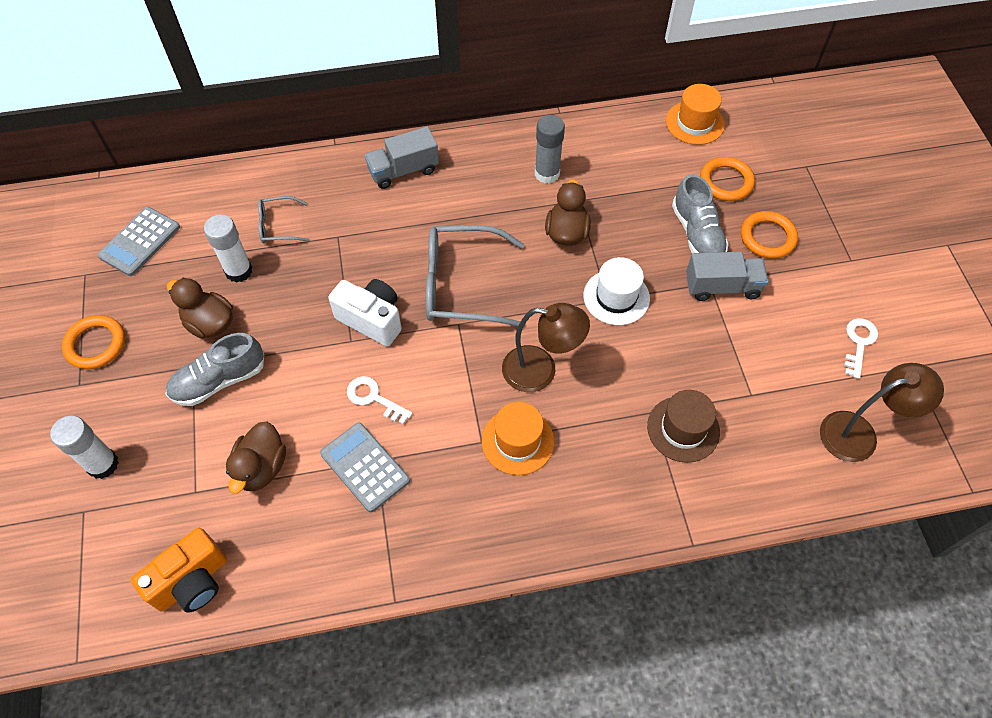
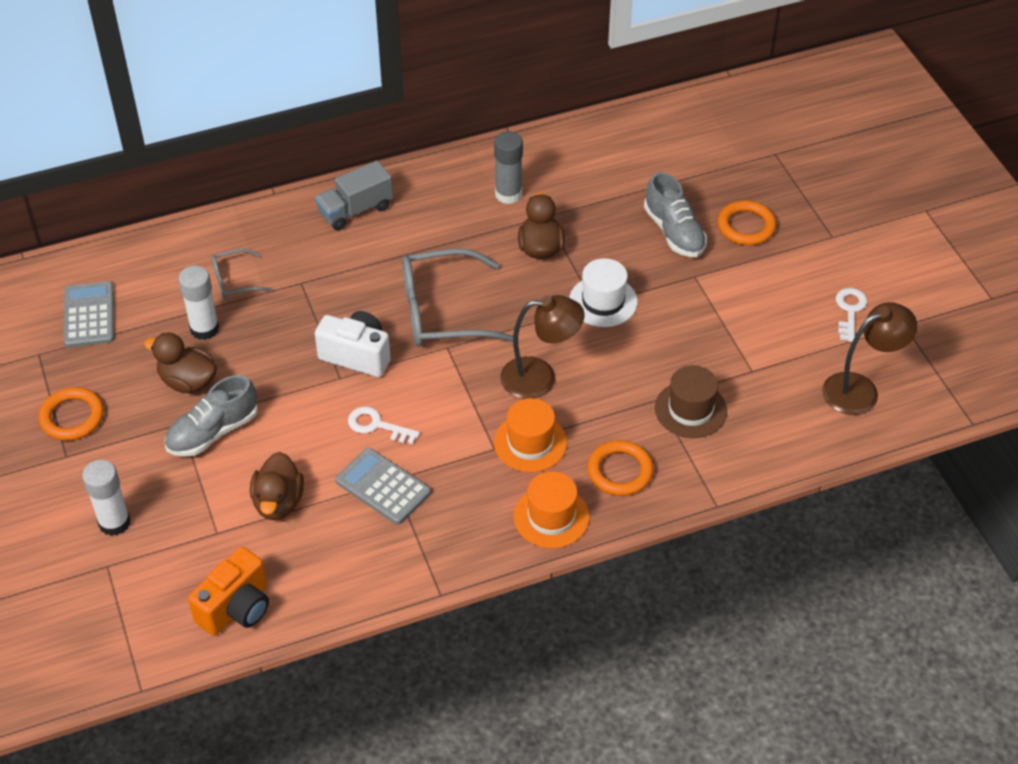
camera: 10 degrees left, 10 degrees down
grey calculator [98,207,180,276] -> grey calculator turned 150 degrees clockwise [64,281,114,347]
orange hat [666,84,725,145] -> orange hat moved to [514,472,589,548]
grey truck [686,252,769,301] -> none
orange ring [700,157,755,201] -> orange ring moved to [587,440,653,496]

